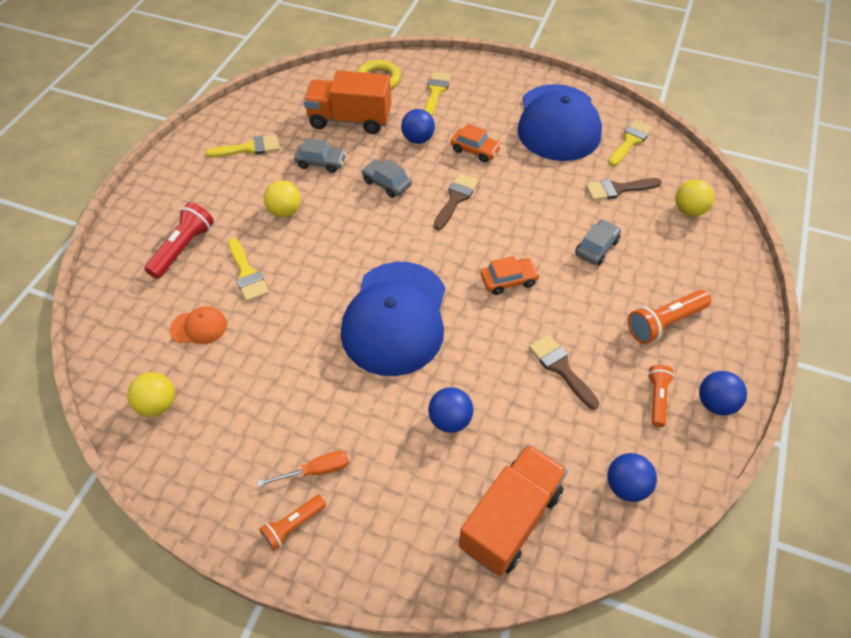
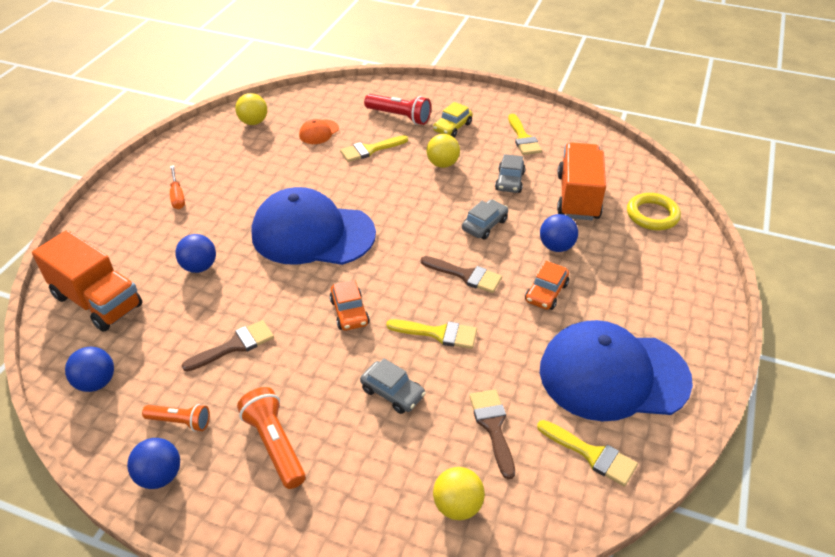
camera: 90 degrees right, 10 degrees down
orange cap [170,306,227,344] -> orange cap turned 45 degrees clockwise [299,119,339,144]
orange flashlight [259,494,326,551] -> none
yellow brush [424,71,451,116] -> yellow brush moved to [386,319,477,349]
none -> yellow car [433,102,473,137]

